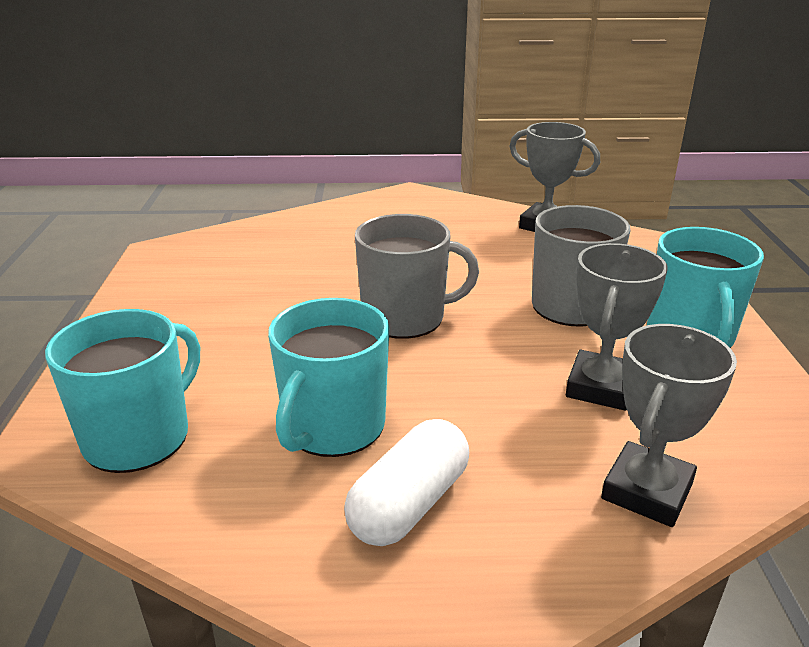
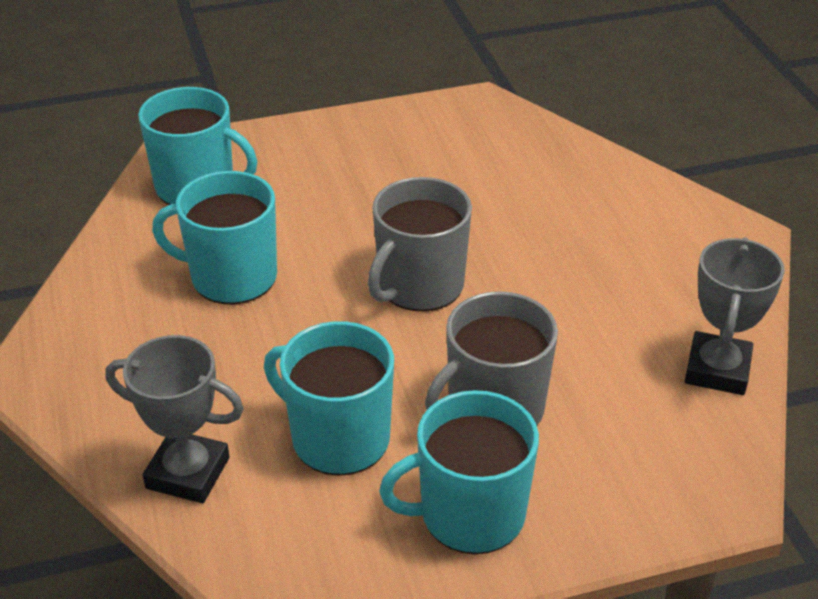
camera: 75 degrees right, 10 degrees up
white capsule [344,419,469,546] -> none
grey mug [355,214,479,339] -> grey mug turned 60 degrees clockwise [368,177,472,311]
grey trophy [566,243,668,411] -> turquoise mug [264,321,394,476]

